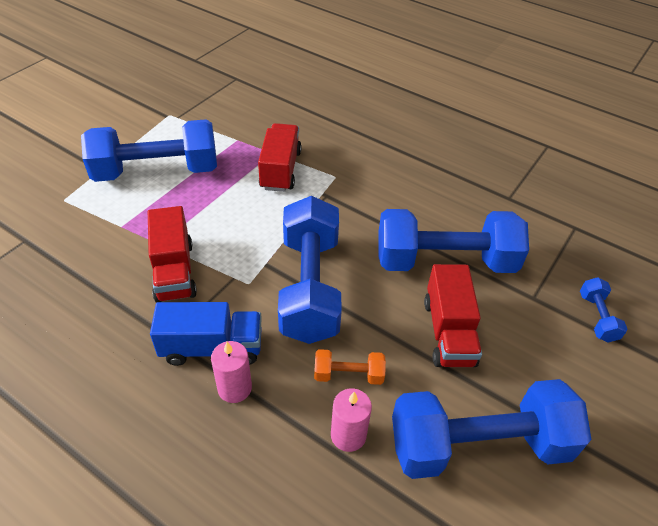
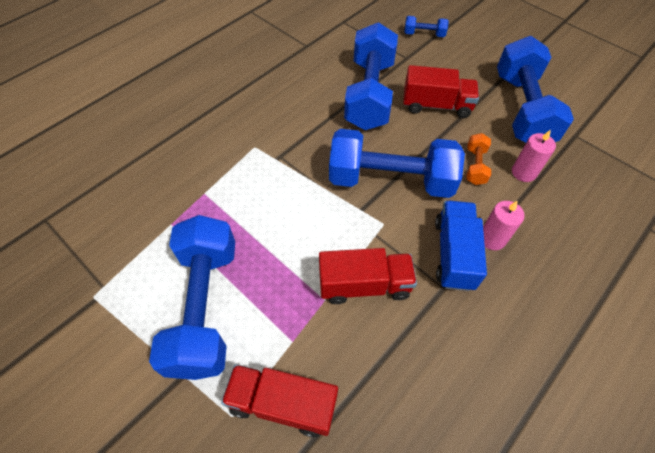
camera: 80 degrees left, 10 degrees up
red truck [258,123,302,192] -> red truck moved to [221,364,338,437]

